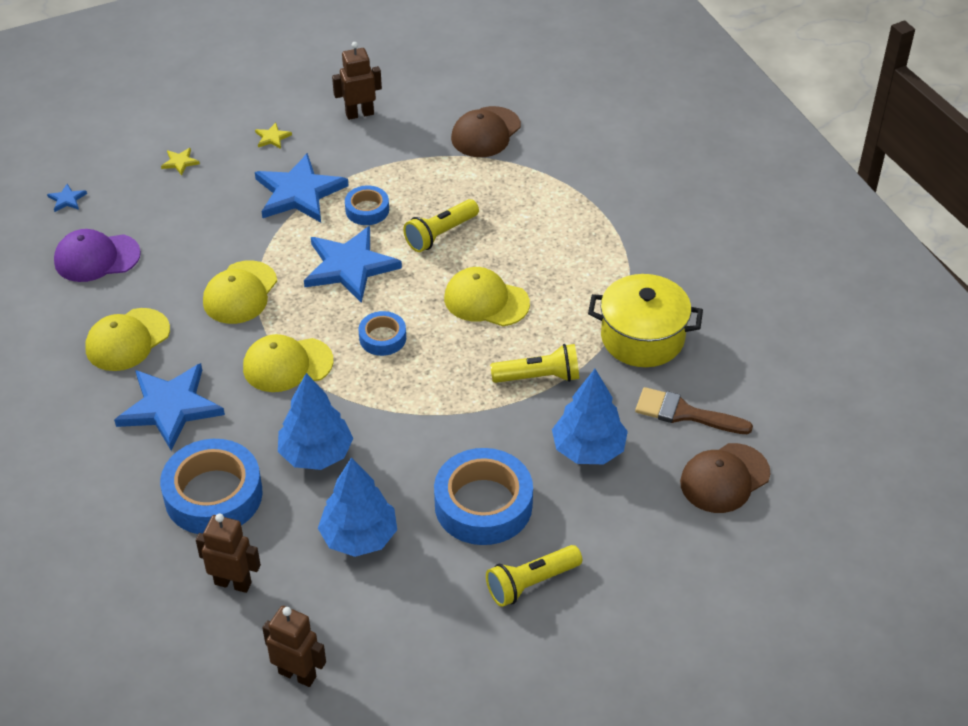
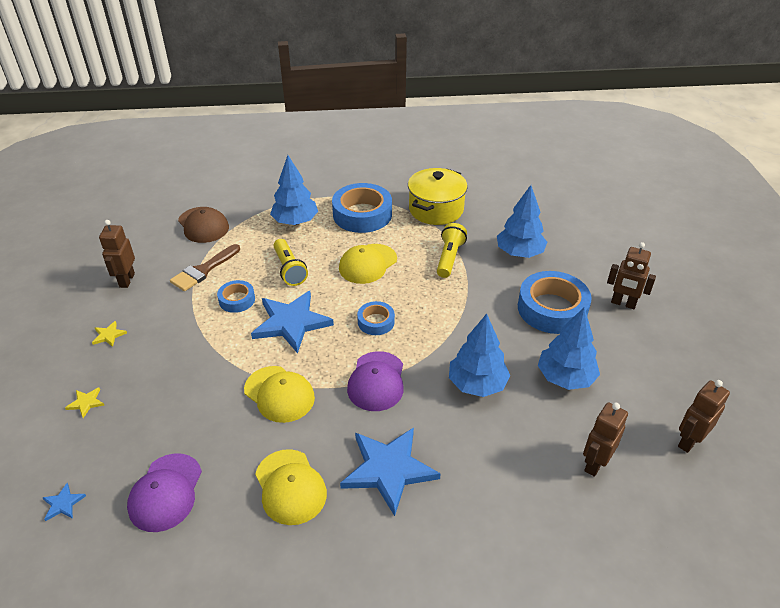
camera: 70 degrees left, 5 degrees down
blue tape [160,439,263,534] -> blue tape moved to [332,183,392,233]
yellow cap [243,334,334,392] -> purple cap [347,351,404,411]
blue star [255,153,349,222] -> none
yellow flashlight [486,545,582,607] -> brown robot [607,242,656,309]
brown brush [635,387,753,434] -> brown brush moved to [170,244,240,291]
brown cap [680,443,770,513] -> none
none -> blue tree [270,155,318,225]

